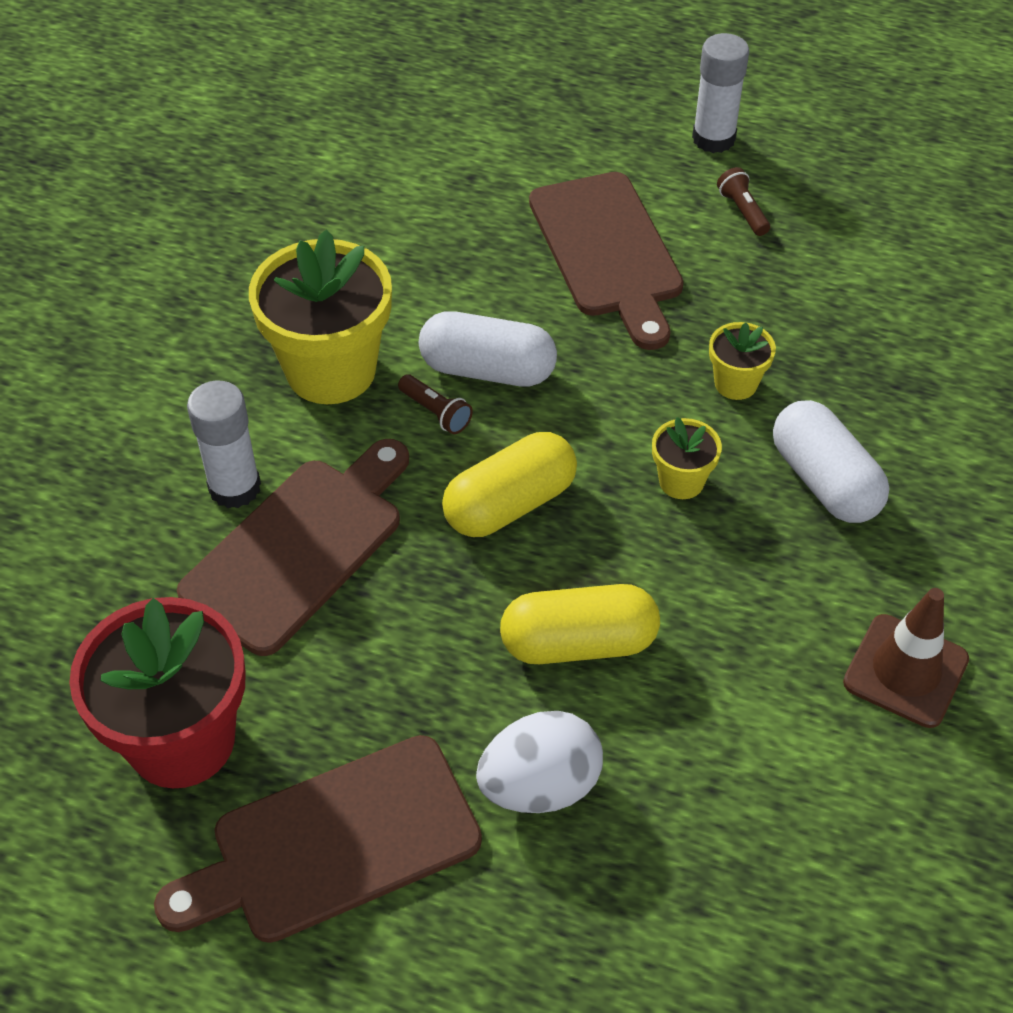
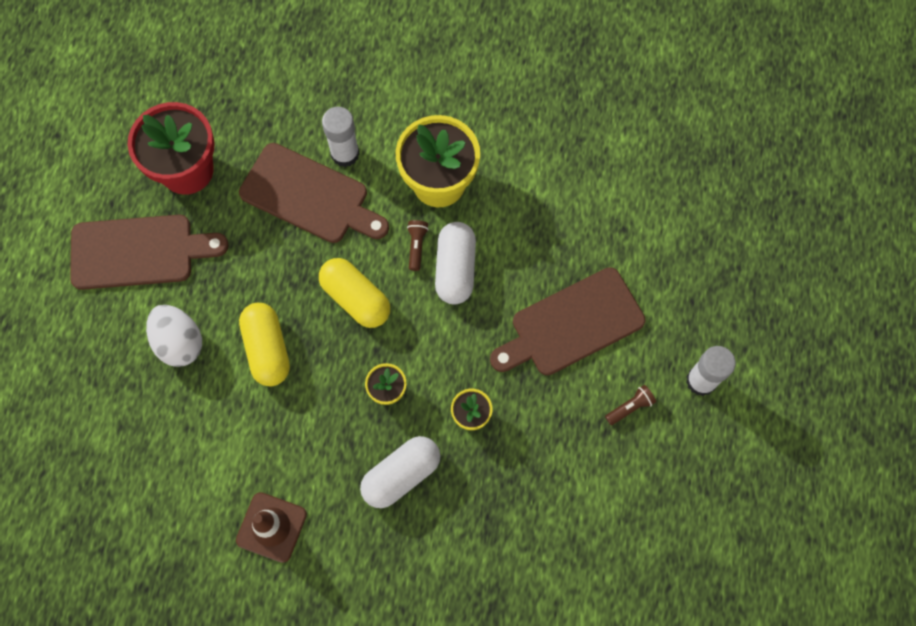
camera: 80 degrees right, 20 degrees up
brown cutting board [154,735,482,943] -> brown cutting board turned 120 degrees clockwise [70,215,229,290]
brown flashlight [398,374,473,434] -> brown flashlight turned 150 degrees clockwise [407,220,429,271]

